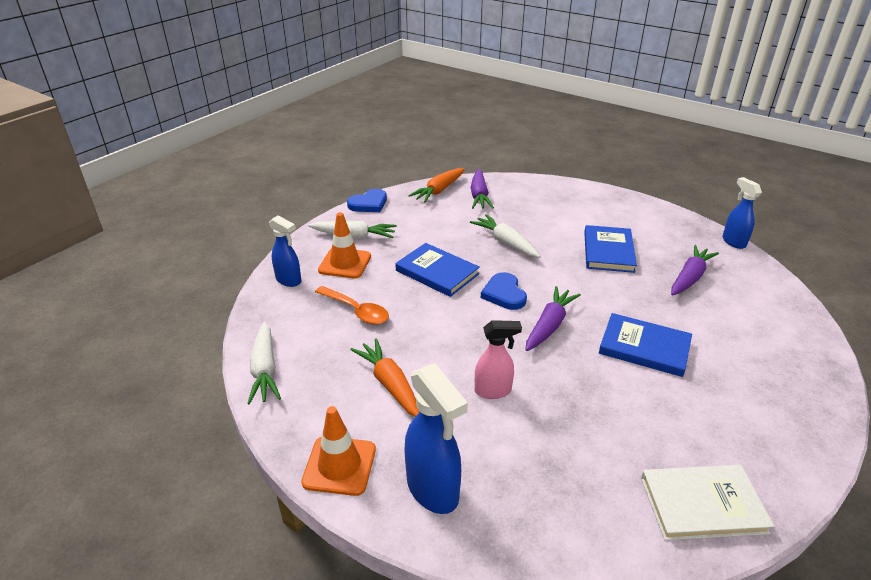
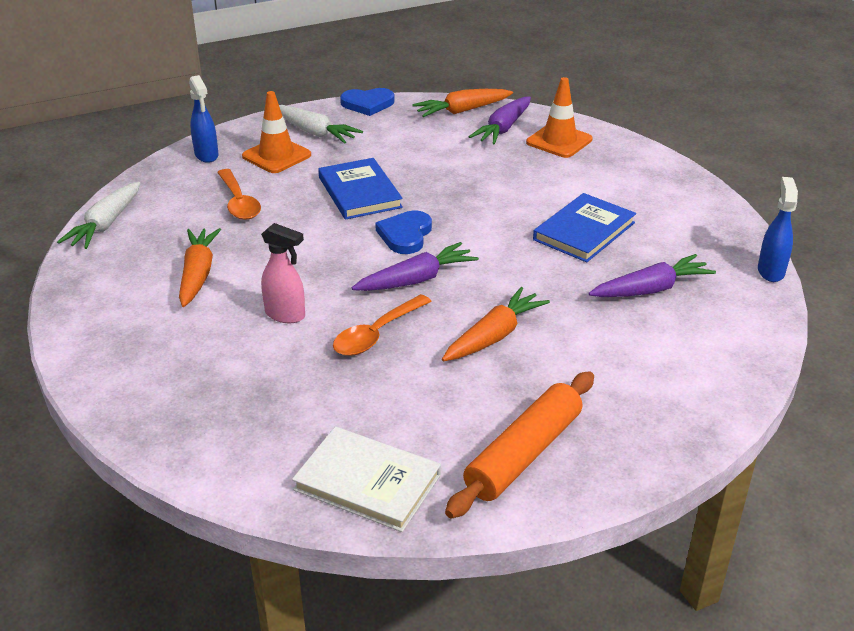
camera: 30 degrees right, 0 degrees up
orange traffic cone [301,406,376,496] -> orange traffic cone moved to [526,77,593,158]
blue spray bottle [404,363,468,514] -> none
white carrot [470,214,541,258] -> none
blue book [599,313,692,377] -> orange carrot [442,287,550,361]
none -> orange spoon [333,294,432,356]
none -> orange rolling pin [445,371,594,518]

